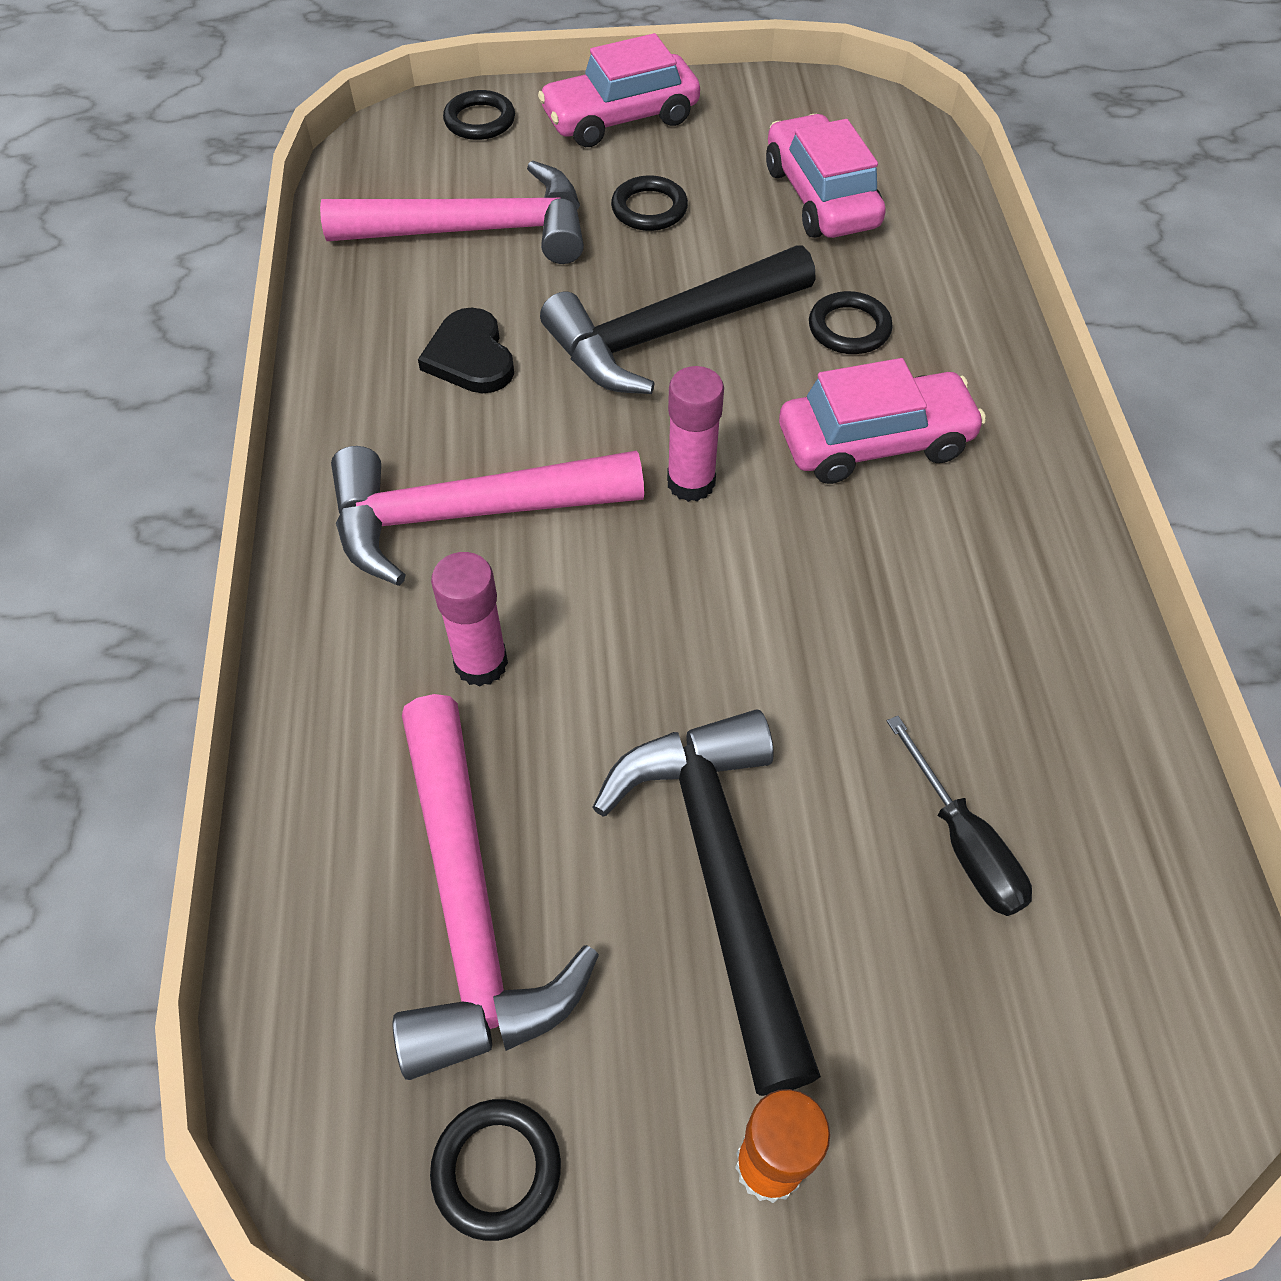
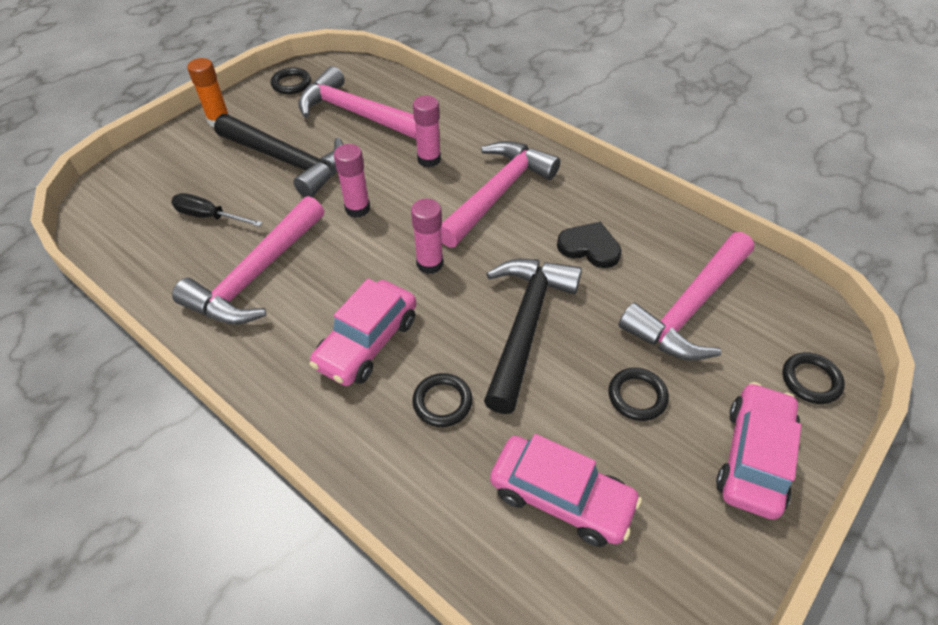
camera: 135 degrees right, 5 degrees down
none -> pink hammer [172,196,324,325]
none -> pink glue stick [334,144,370,218]

